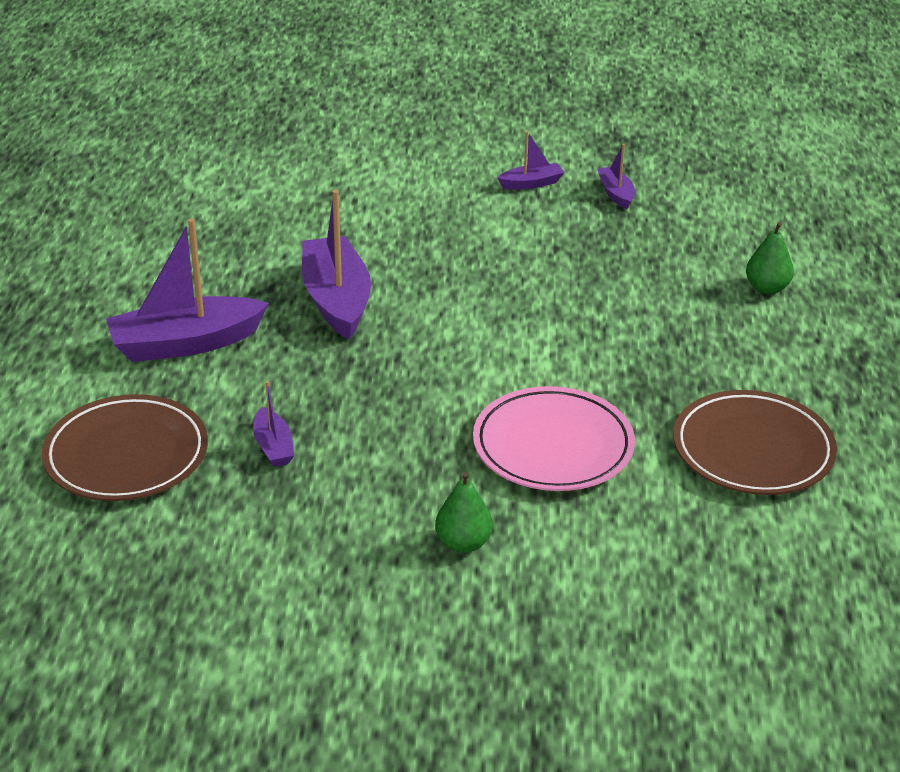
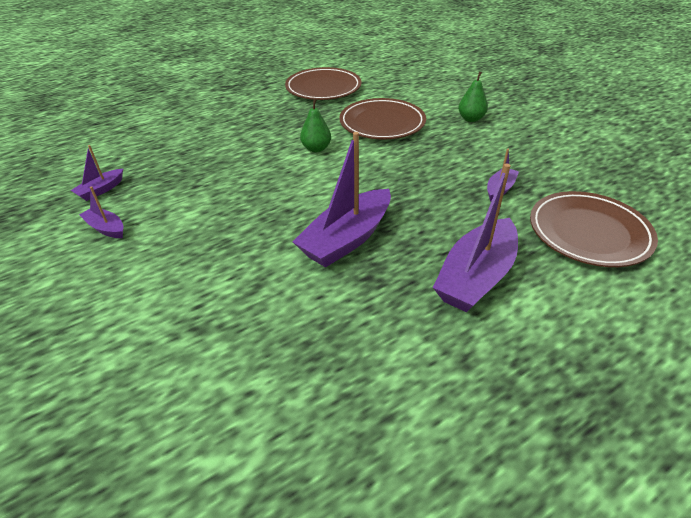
camera: 125 degrees left, 5 degrees up
purple boat [106,219,269,362] -> purple boat turned 90 degrees clockwise [433,164,518,312]
pink plate [473,386,635,491] -> brown plate [339,98,426,140]
green pear [746,222,794,294] -> green pear moved to [300,99,331,152]

